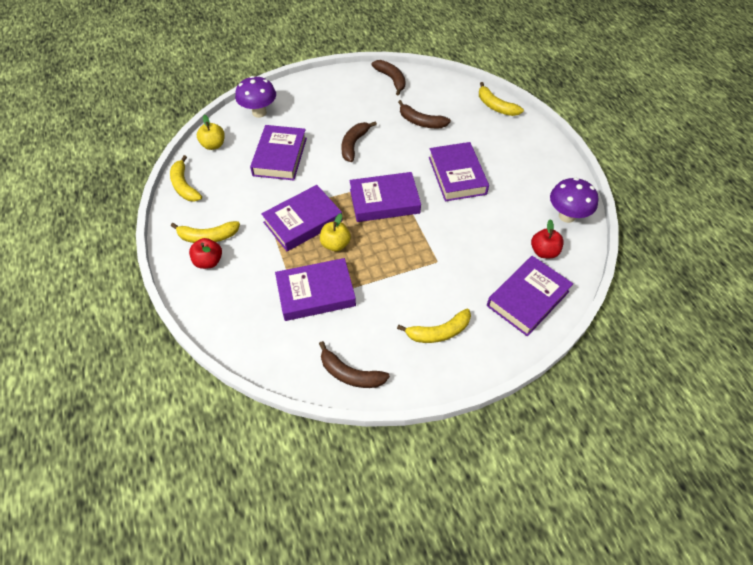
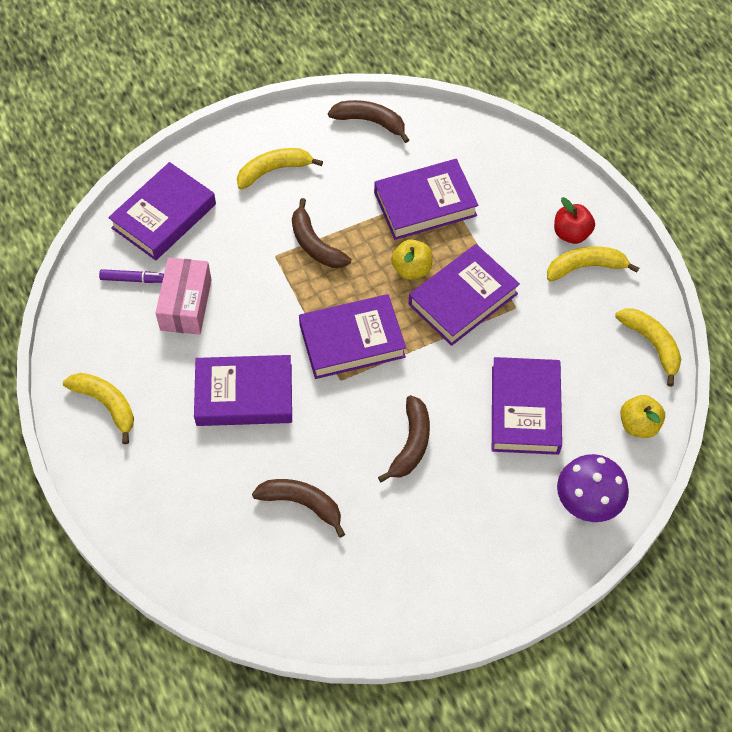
camera: 175 degrees right, 5 degrees up
brown banana [371,60,406,95] -> brown banana moved to [292,198,351,268]
purple book [429,142,489,201] -> purple book turned 75 degrees counterclockwise [194,355,292,426]
yellow banana [479,82,524,116] -> yellow banana moved to [63,373,134,444]
red apple [531,219,564,258] -> purple marker [99,269,164,283]
purple mushroom [550,178,598,223] -> none
none -> pink box [156,258,212,335]

